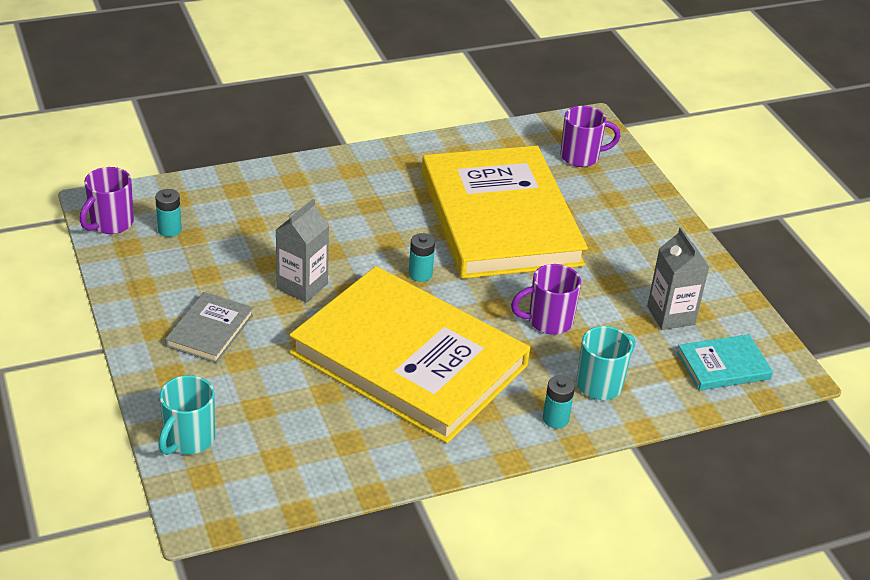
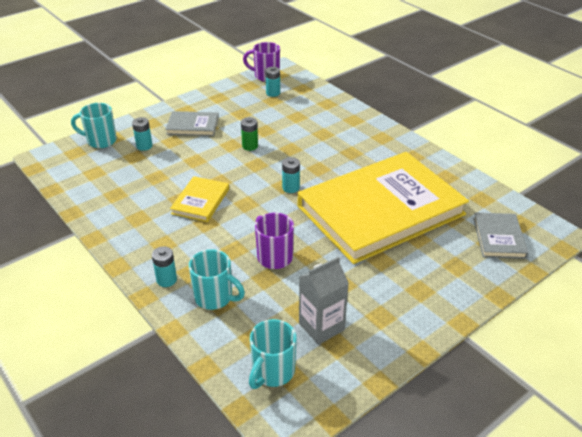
camera: 75 degrees right, 0 degrees up
grey carton [276,199,329,303] -> green battery [241,117,258,151]
yellow book [289,266,530,444] -> yellow book [170,176,229,222], size x0.41
purple mug [560,106,621,167] -> grey book [473,213,529,259]
turquoise book [677,334,773,390] -> turquoise mug [249,319,297,389]
none -> turquoise battery [132,117,152,151]

